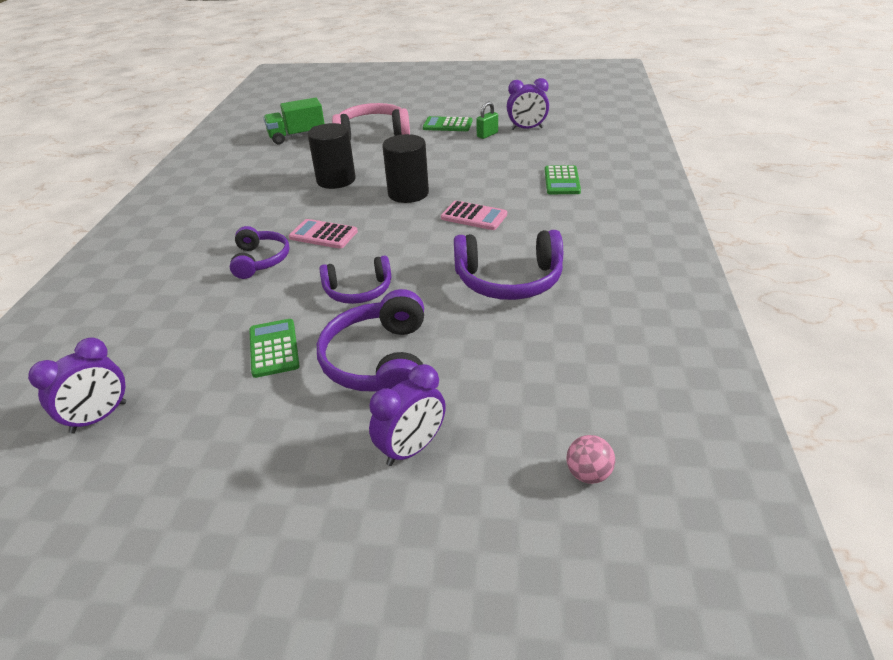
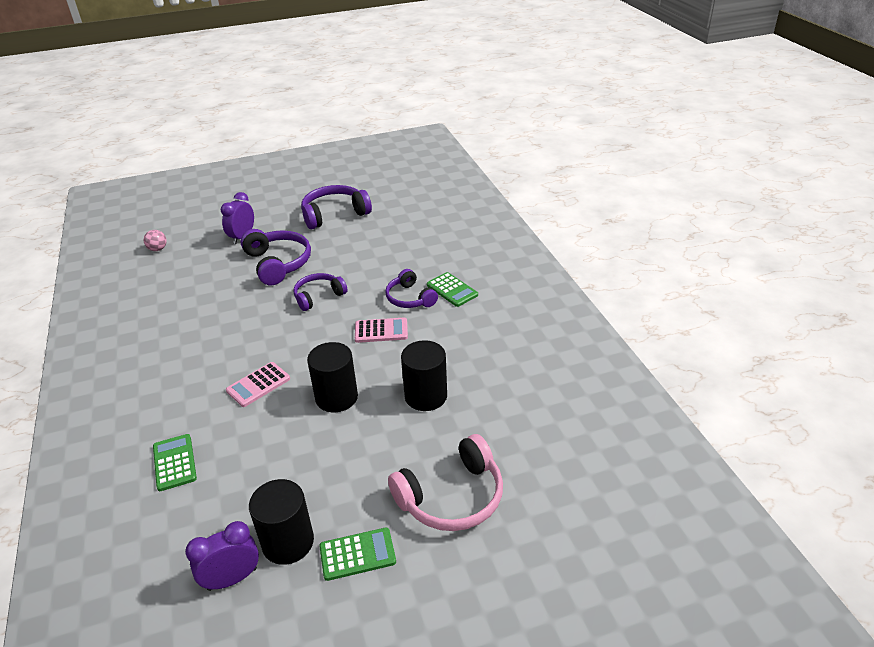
camera: 155 degrees right, 0 degrees up
purple clock [28,338,126,434] -> none
green calculator [249,319,300,378] -> green calculator moved to [427,272,478,307]
green truck [263,97,325,144] -> none
pink calculator [441,201,507,230] -> pink calculator turned 45 degrees counterclockwise [226,362,290,407]
purple headphones [454,230,563,300] -> purple headphones moved to [301,185,372,229]
green padlock [476,102,498,139] -> black cylinder [249,479,314,565]

